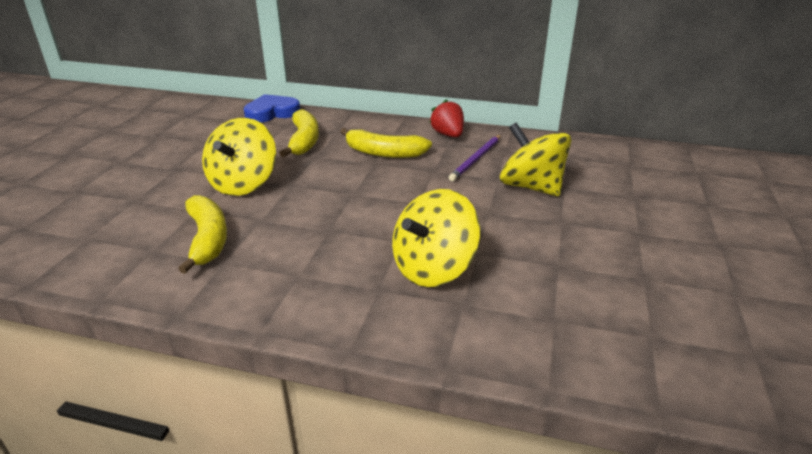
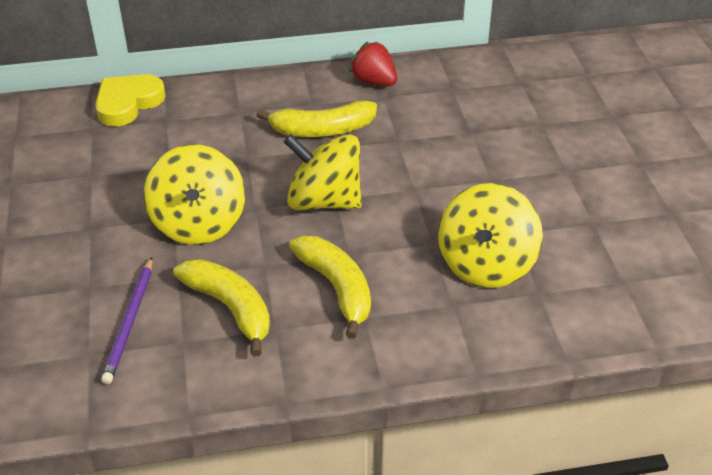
camera: 25 degrees left, 10 degrees up
blue heart [244,94,300,123] -> yellow heart [95,74,166,126]
yellow banana [279,110,319,157] -> yellow banana moved to [289,236,371,339]
purple pencil [449,135,501,181] -> purple pencil moved to [101,257,152,384]
yellow spinning top [500,122,572,196] -> yellow spinning top moved to [284,134,362,210]

